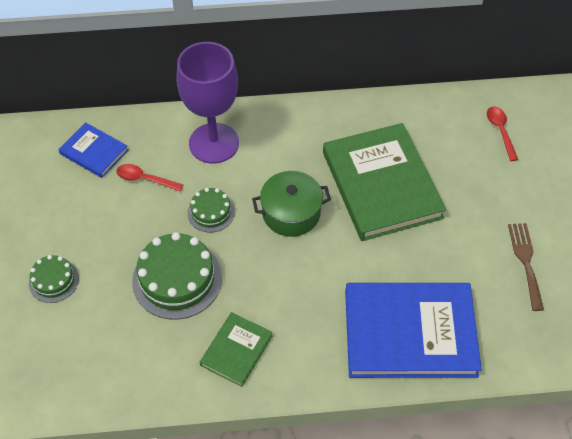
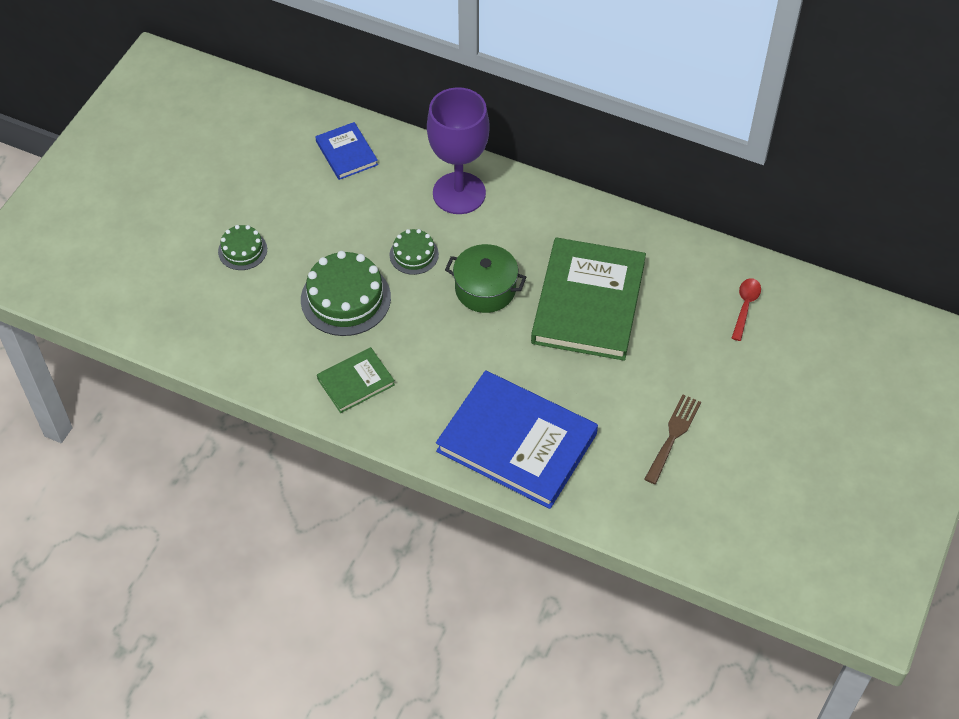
camera: 30 degrees right, 0 degrees up
red spoon [116,164,183,192] -> none

